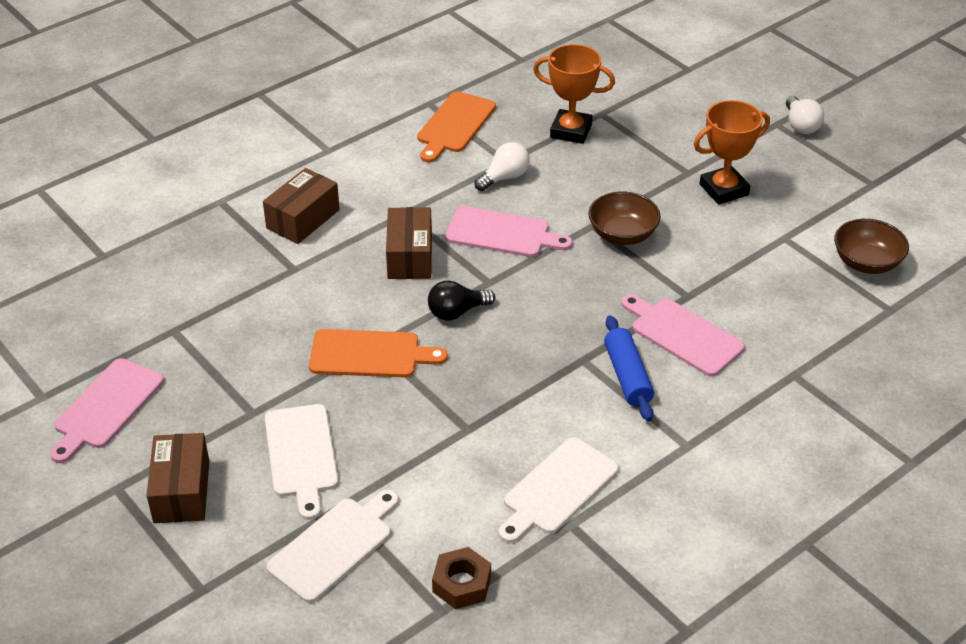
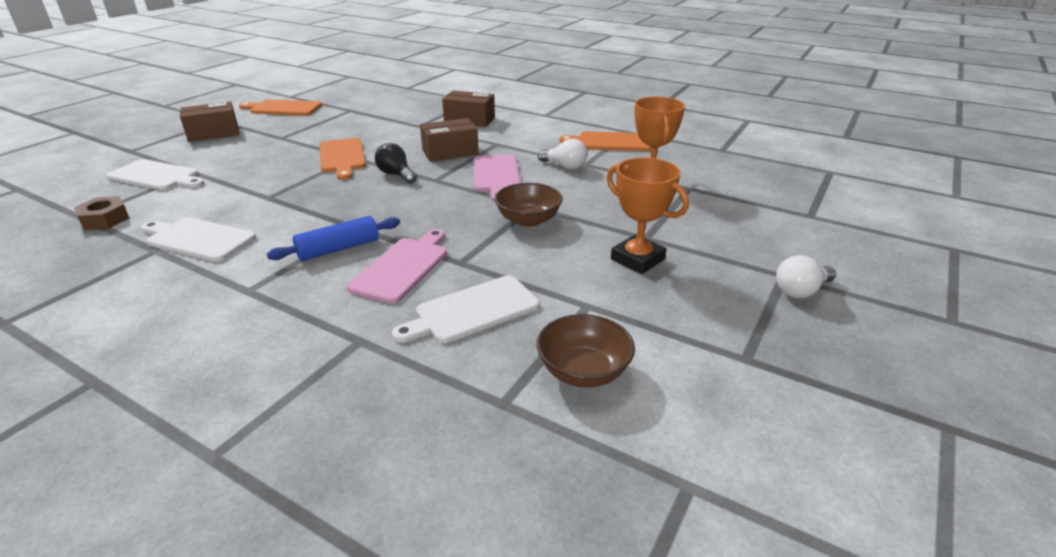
camera: 70 degrees right, 10 degrees down
pink cutting board [50,358,164,463] -> orange cutting board [239,99,322,116]
white cutting board [265,404,338,520] -> white cutting board moved to [392,275,540,343]

